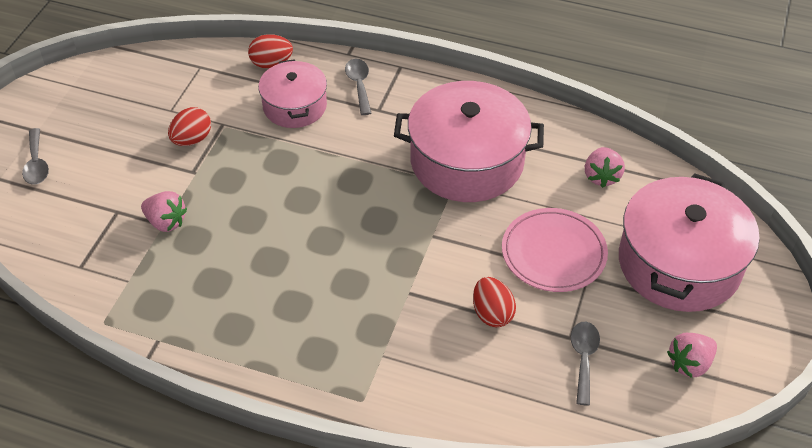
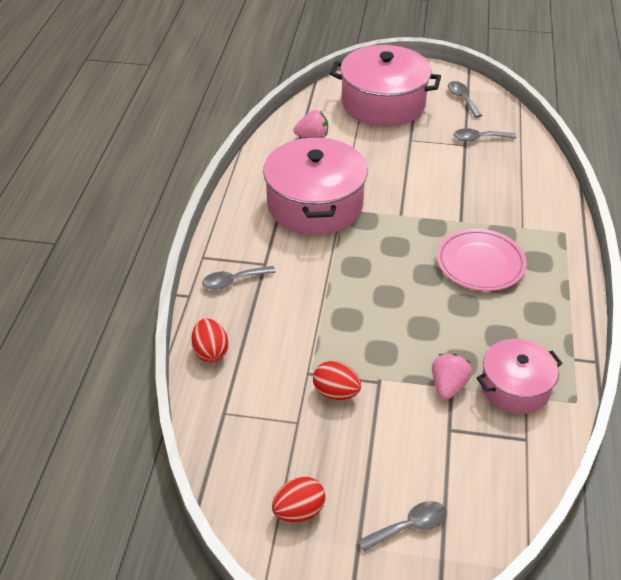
camera: 100 degrees left, 5 degrees down
pink pot [258,59,327,128] -> pink pot moved to [476,339,562,414]
red egg [473,277,516,327] -> red egg moved to [272,476,326,522]
pink plate [502,208,608,292] -> pink plate moved to [437,229,527,291]
pink strawberry [667,333,717,378] -> grey spoon [448,81,482,118]

